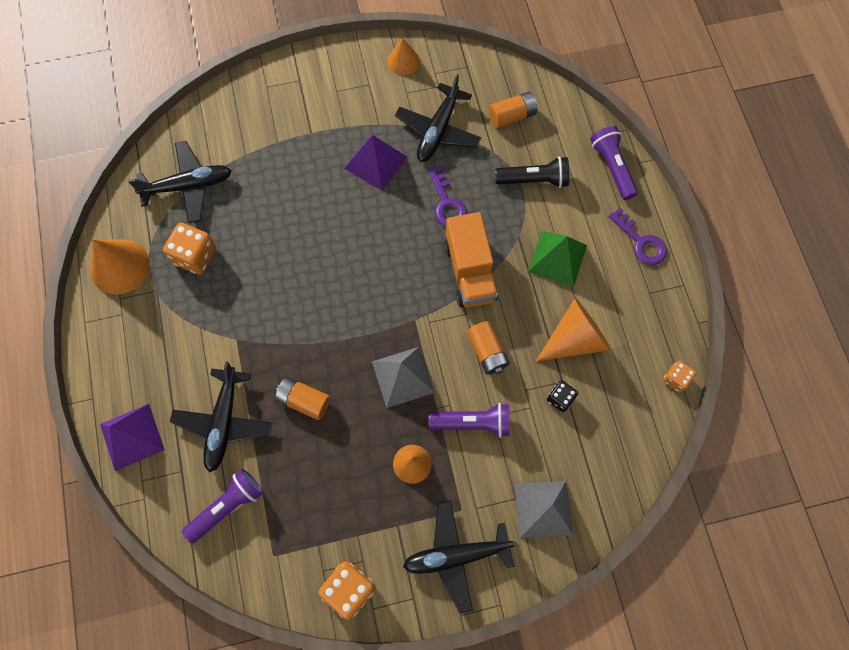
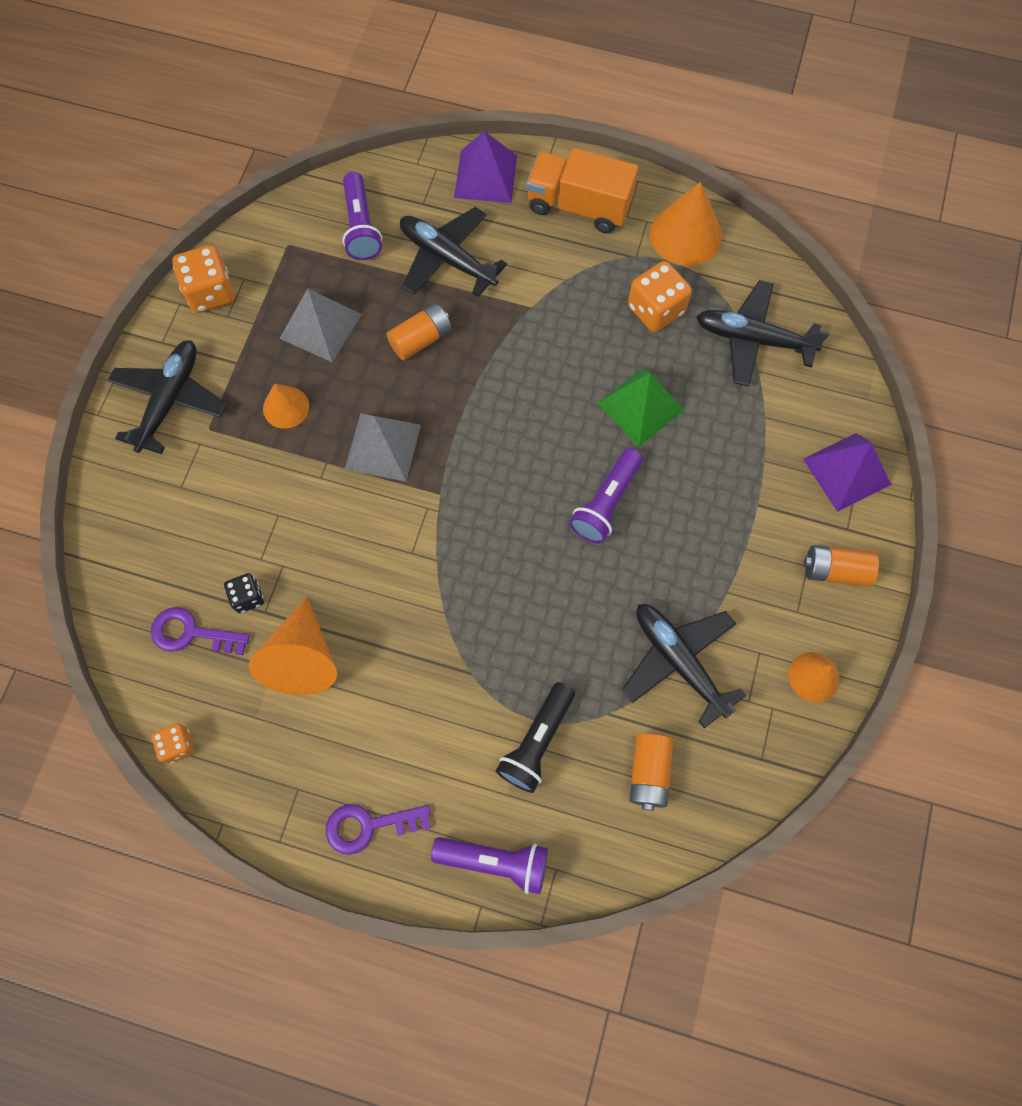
camera: 120 degrees right, 0 degrees up
black plane [128,141,232,223] -> black plane turned 90 degrees clockwise [696,280,830,387]
purple pyramid [344,135,407,191] -> purple pyramid moved to [803,433,891,512]
purple key [428,166,467,226] -> purple key moved to [151,607,250,655]
purple flashlight [428,403,510,438] -> purple flashlight moved to [569,448,643,544]
orange truck [444,212,498,308] -> orange truck moved to [526,148,639,233]
orange battery [467,321,510,375] -> orange battery moved to [804,545,879,587]
grey pyramid [514,481,573,538] -> grey pyramid moved to [279,288,362,362]
green pyramid [528,231,587,287] -> green pyramid moved to [597,368,685,446]

